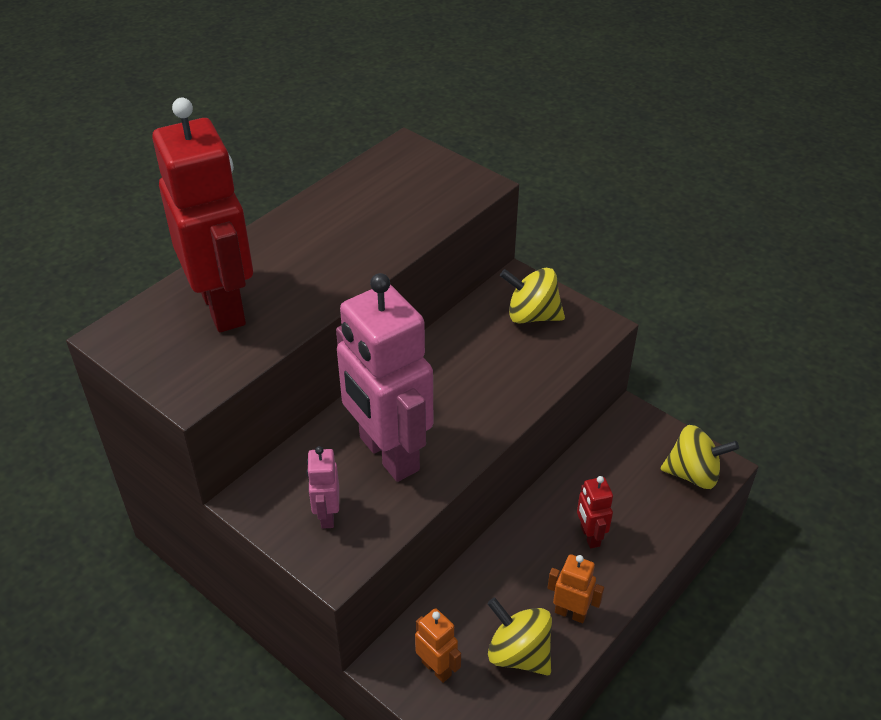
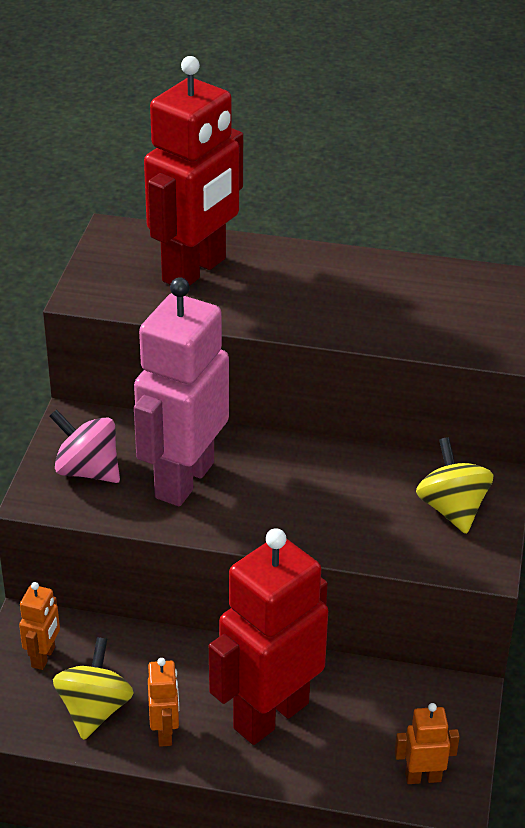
camera: 60 degrees right, 5 degrees down
pink robot [307,446,339,529] -> pink spinning top [49,409,120,483]
red robot [577,476,613,549] -> red robot [209,528,328,745], size x2.34
yellow spinning top [661,425,739,489] -> orange robot [395,703,460,784]

